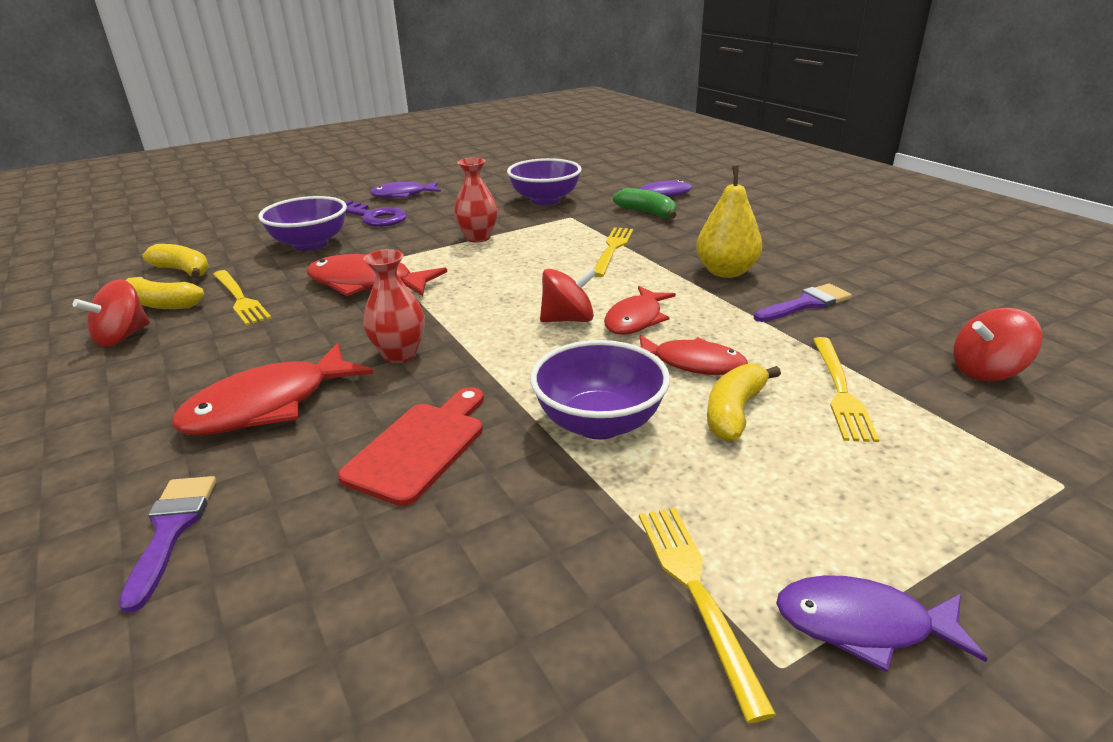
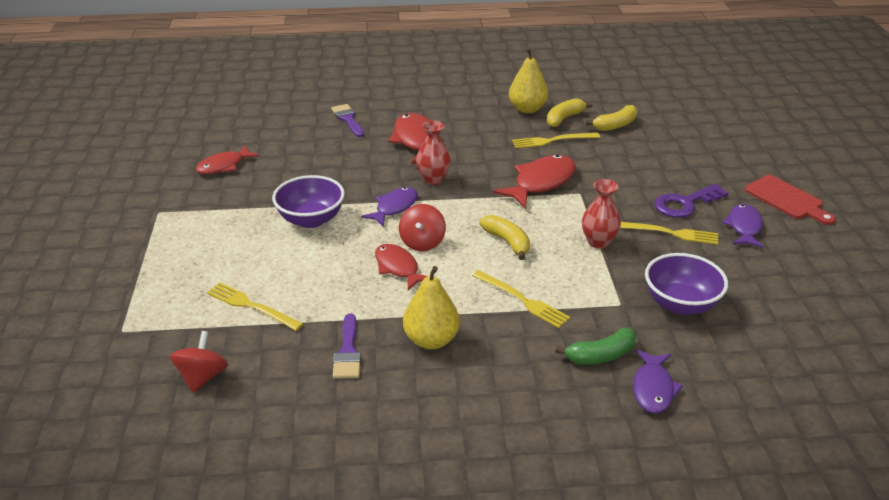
camera: 115 degrees right, 5 degrees up
red spinning top [73,279,150,347] -> yellow pear [509,48,548,113]
purple brush [118,476,216,613] -> purple brush turned 135 degrees counterclockwise [331,104,364,137]
purple bowl [258,196,347,251] -> none
red cutting board [338,387,484,506] -> red cutting board moved to [745,175,836,225]
yellow fork [639,508,776,723] -> yellow fork moved to [620,222,718,245]
red fish [640,335,748,375] -> red fish moved to [196,145,259,174]
yellow banana [707,363,781,441] -> yellow banana moved to [479,215,530,260]
purple fish [776,575,988,672] -> purple fish moved to [361,187,418,227]

